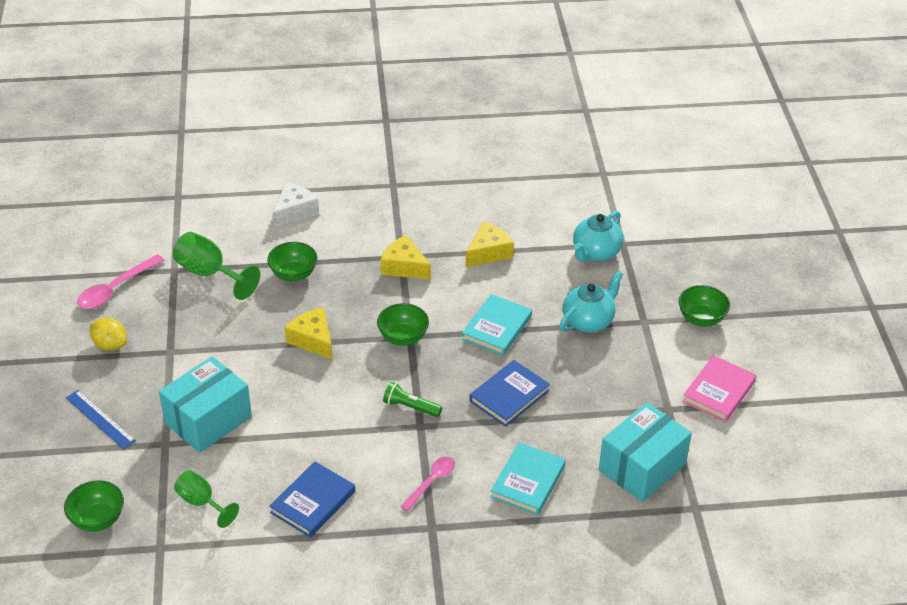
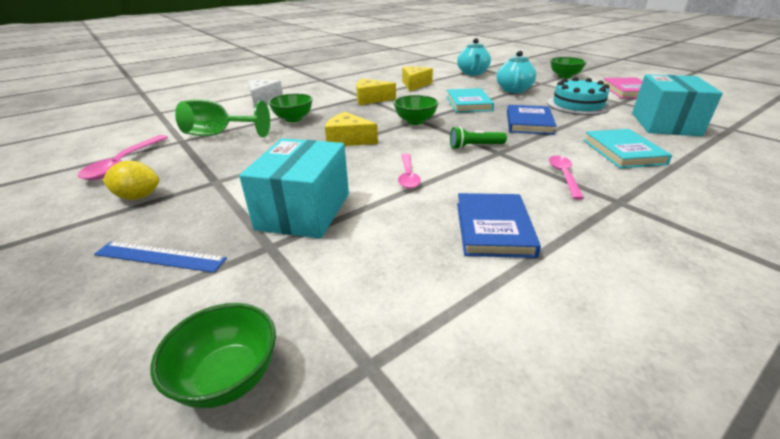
camera: 30 degrees left, 10 degrees down
green goblet [174,470,239,528] -> none
none -> pink spoon [398,153,421,189]
none -> turquoise cake [547,77,611,115]

